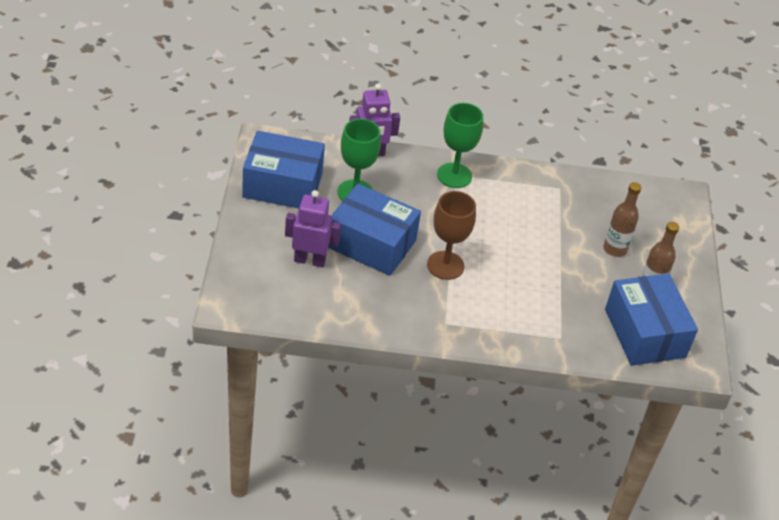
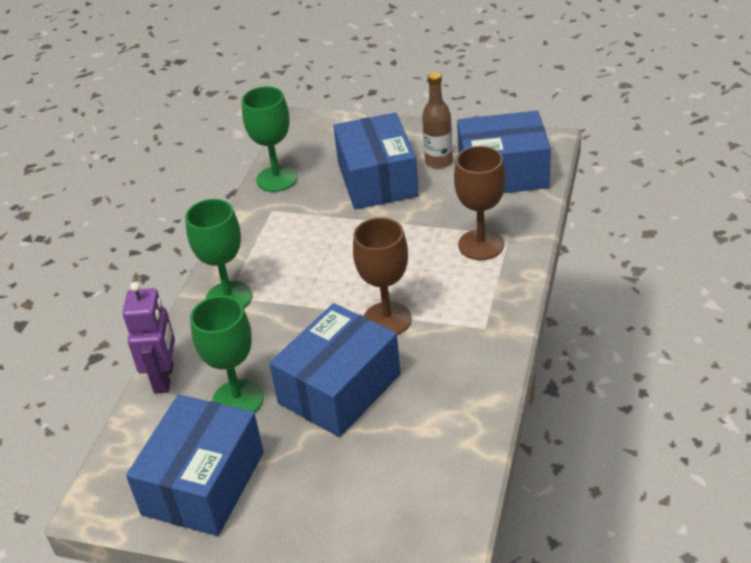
camera: 70 degrees left, 5 degrees down
purple robot [285,190,341,267] -> none
brown bottle [603,182,641,257] -> blue box [333,113,419,209]
none -> green goblet [242,86,298,192]
none -> brown goblet [454,146,506,260]

